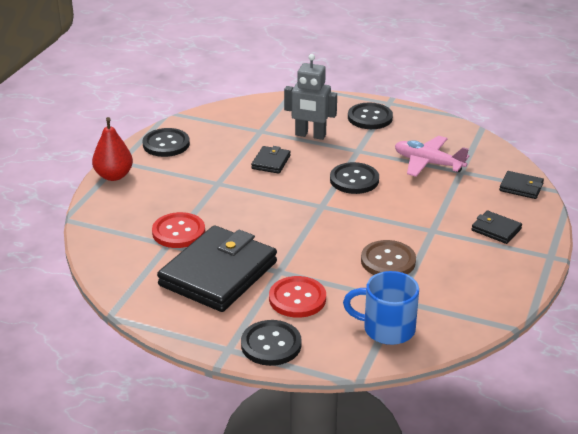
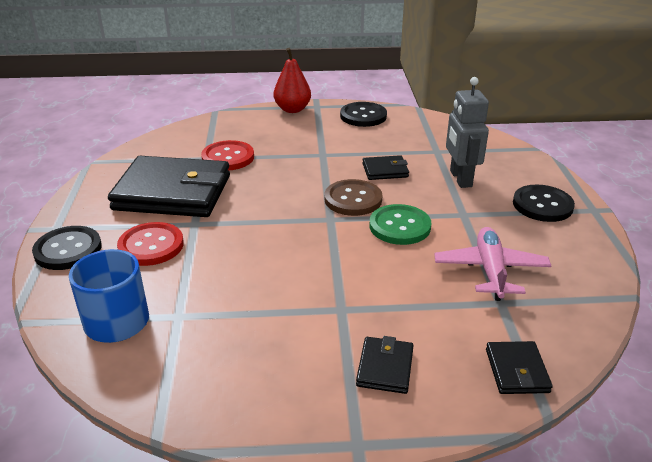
camera: 65 degrees right, 0 degrees up
black button [330,162,379,194] -> green button [369,204,431,245]
brown button [361,240,416,275] -> brown button moved to [325,179,382,216]

